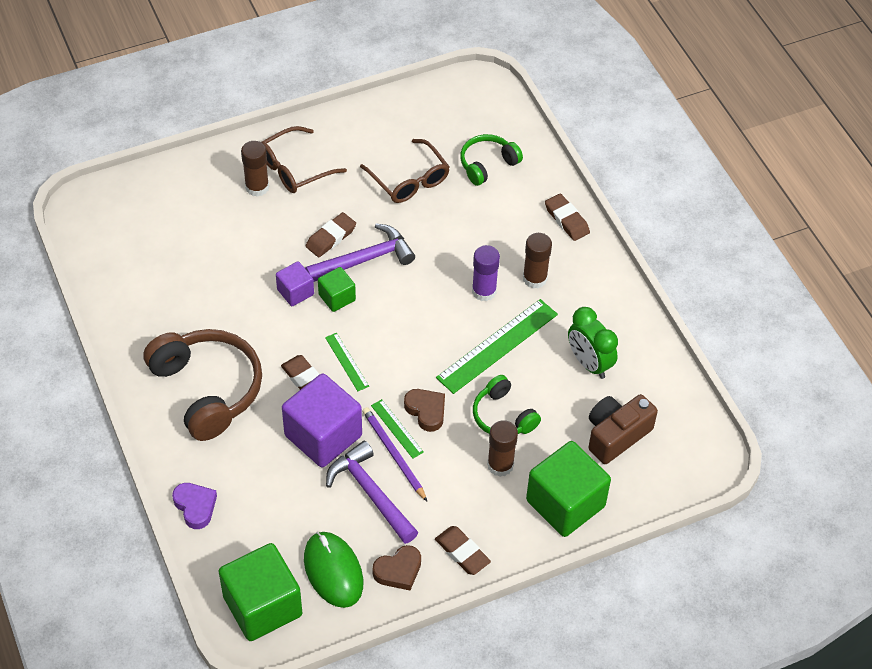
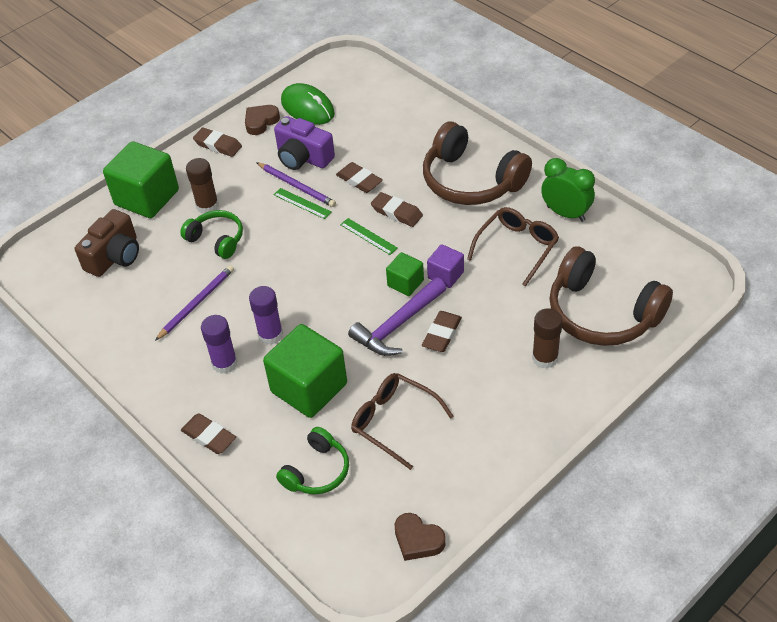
camera: 165 degrees right, 5 degrees down
purple heart [172,483,217,529] -> none
green cube [218,543,302,641] -> green cube moved to [263,324,347,418]
brown glasses [261,126,347,193] -> brown glasses moved to [467,207,559,287]
purple cube [282,373,362,468] -> brown eraser [336,162,383,193]
purple hammer [326,441,418,544] -> purple camera [274,116,335,170]
brown heart [404,389,445,432] -> brown heart moved to [395,513,445,561]
green ruler [436,299,558,394] -> none
brown glue stick [523,233,552,289] -> purple glue stick [201,315,238,374]
green clock [568,307,618,379] -> green clock moved to [541,158,595,222]
none -> purple pencil [155,265,234,341]
none -> brown headphones [549,246,673,346]

